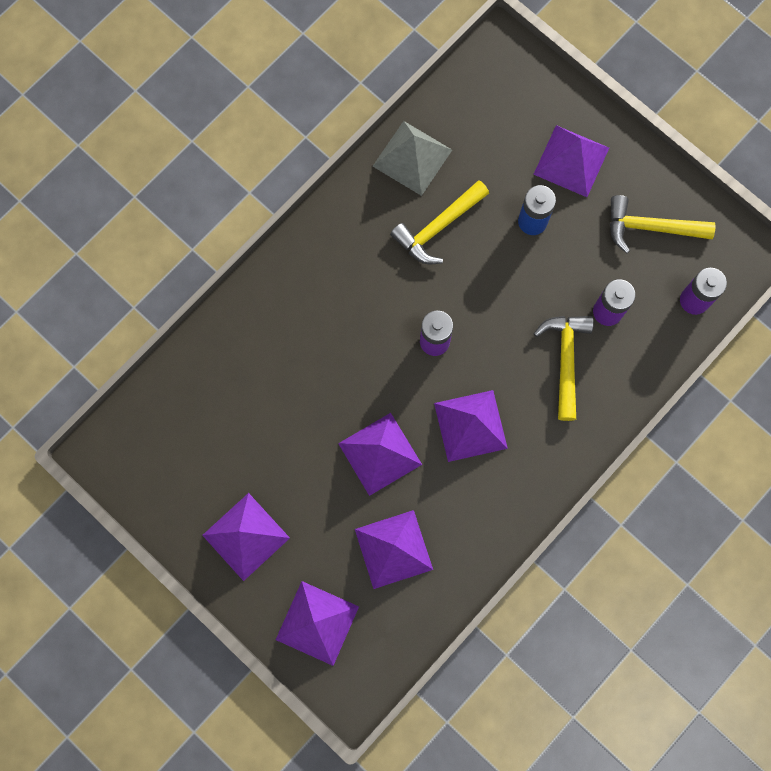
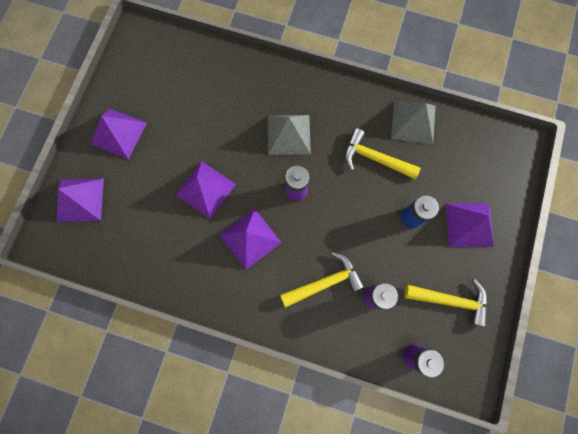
camera: 65 degrees right, 0 degrees up
purple pyramid [355,510,433,589] -> none
yellow hammer [610,195,716,253] -> yellow hammer turned 120 degrees clockwise [404,279,487,327]
none -> grey pyramid [268,115,311,155]

